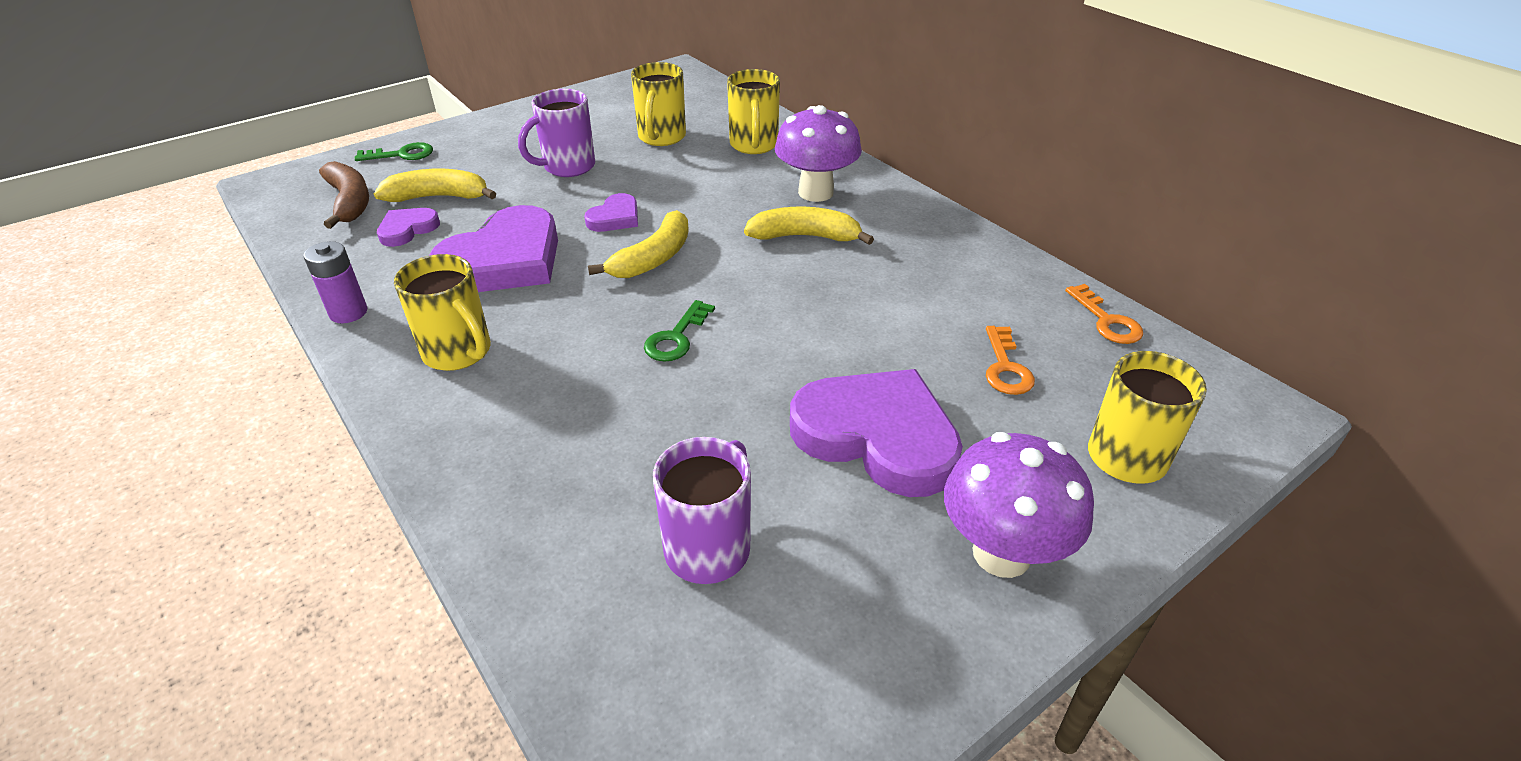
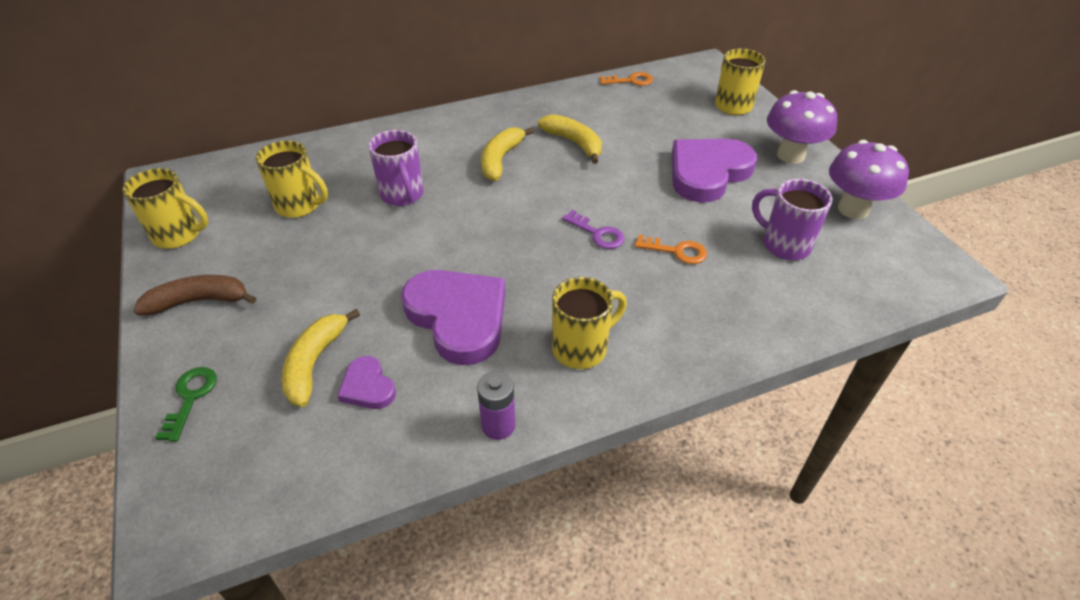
camera: 75 degrees left, 5 degrees up
brown banana [319,161,369,229] -> brown banana moved to [133,275,256,316]
purple mug [518,89,595,177] -> purple mug moved to [368,130,424,206]
purple heart [584,193,638,232] -> none
yellow banana [588,210,689,278] -> yellow banana moved to [538,114,602,164]
green key [644,300,715,362] -> purple key [562,210,624,249]
yellow mug [727,69,780,154] -> yellow mug moved to [122,168,208,249]
purple mushroom [775,105,862,202] -> purple mushroom moved to [829,140,909,219]
orange key [986,326,1035,395] -> orange key moved to [635,235,707,264]

